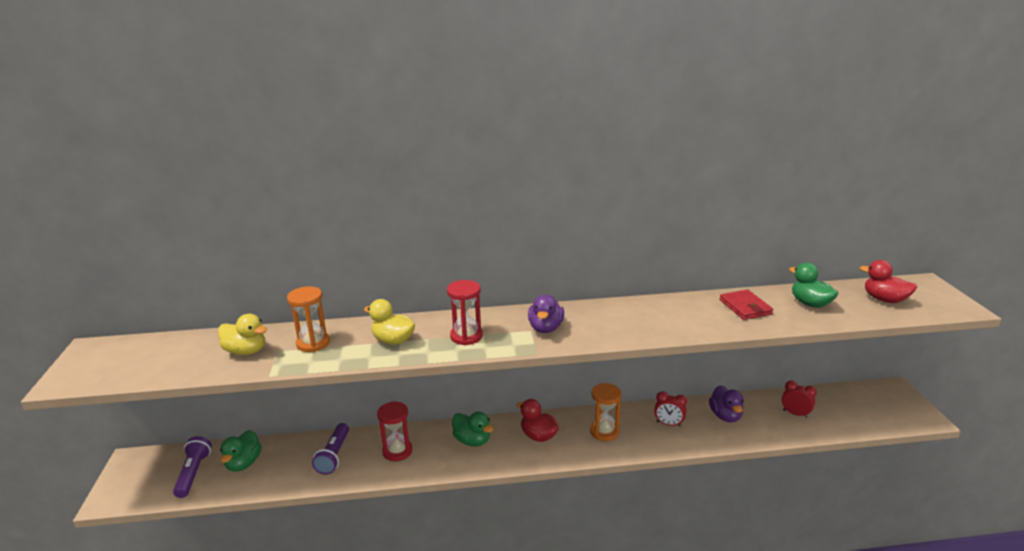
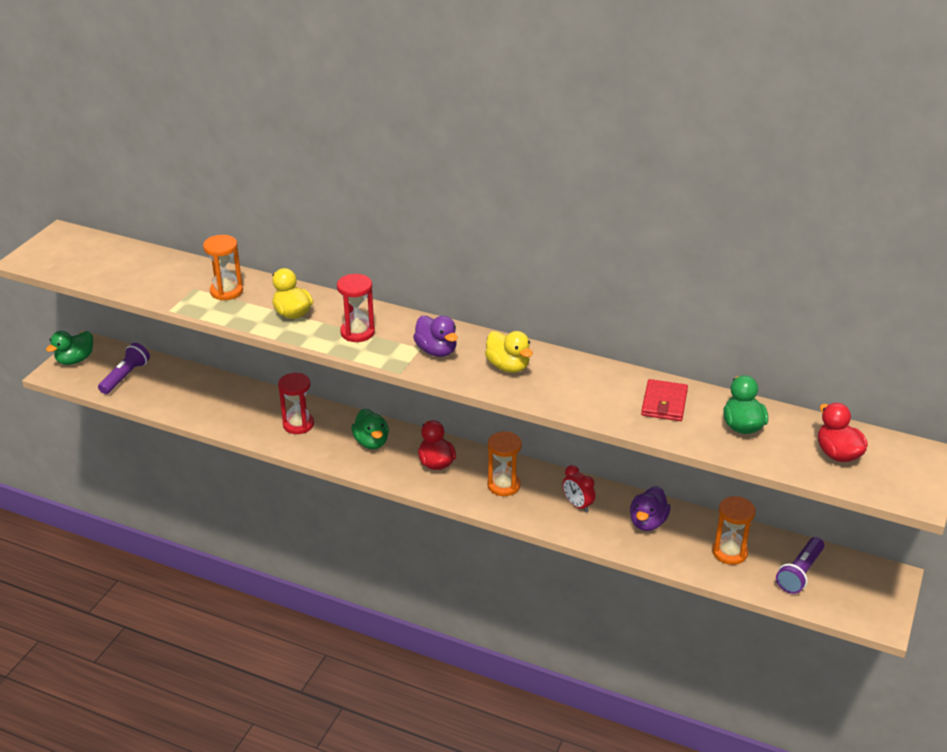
camera: 30 degrees right, 10 degrees up
yellow duck [218,314,267,355] -> yellow duck moved to [485,331,533,373]
green duck [220,430,262,472] -> green duck moved to [46,331,93,365]
purple flashlight [312,423,349,475] -> purple flashlight moved to [776,537,824,594]
purple duck [528,295,564,333] -> purple duck turned 75 degrees counterclockwise [413,316,458,357]
red clock [782,380,817,418] -> orange hourglass [712,496,756,565]

